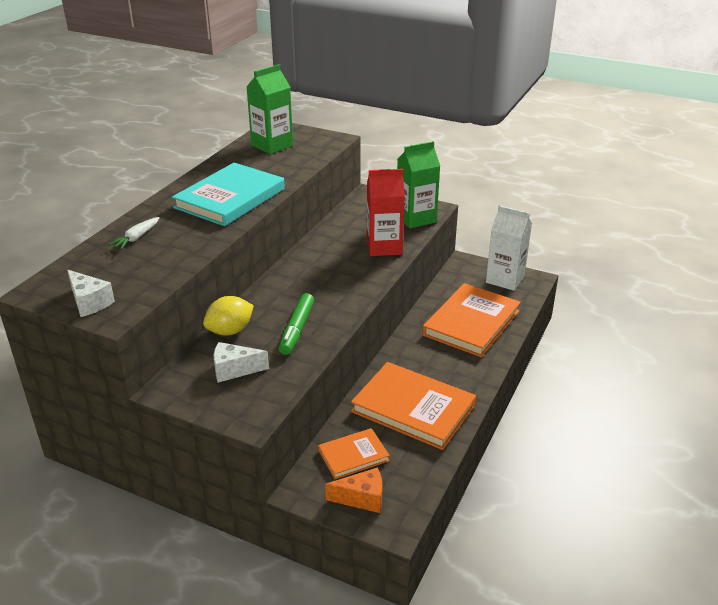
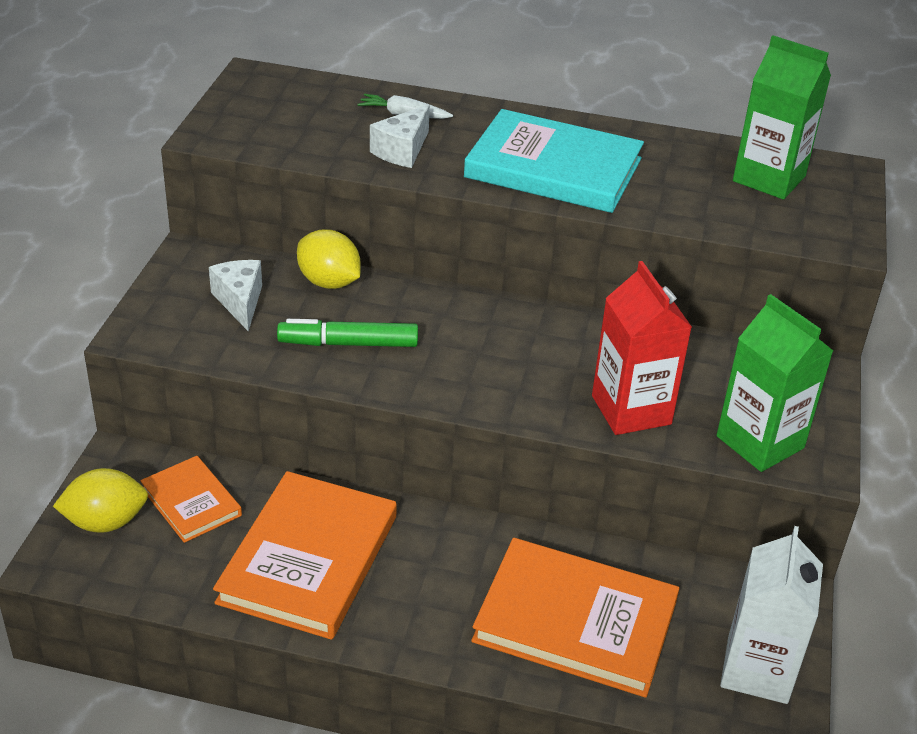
camera: 75 degrees right, 5 degrees up
white cheese [67,270,115,317] -> white cheese moved to [370,104,430,168]
orange cheese [325,467,383,513] -> yellow lemon [53,468,148,533]

